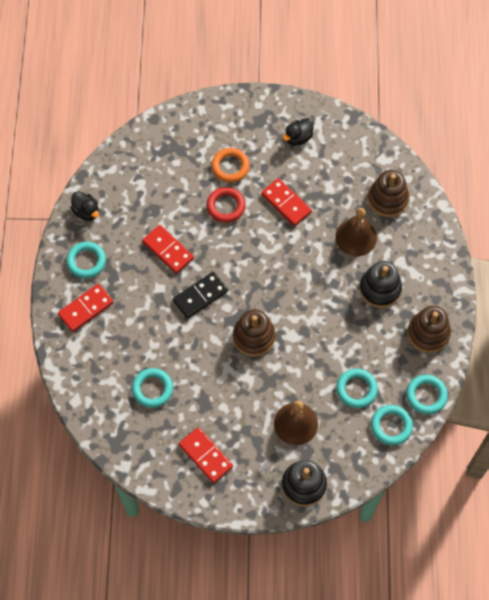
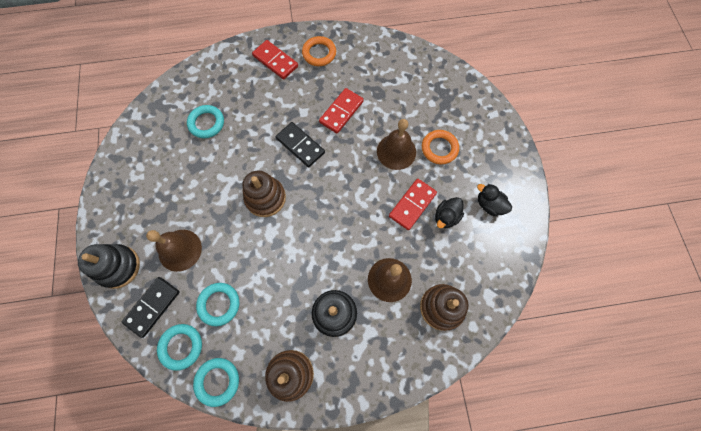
camera: 80 degrees right, 5 degrees up
turquoise ring [66,242,106,279] -> orange ring [302,36,336,66]
black duck [71,191,99,221] -> black duck moved to [435,197,464,228]
red domino [179,427,233,483] -> none
red ring [206,187,245,223] -> brown bell [377,119,416,170]
none -> black domino [122,277,180,338]

